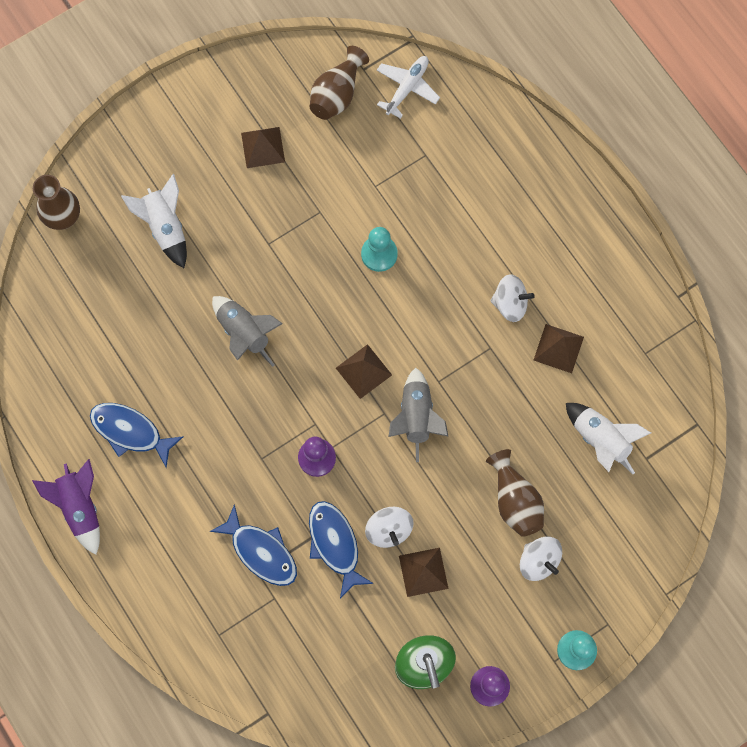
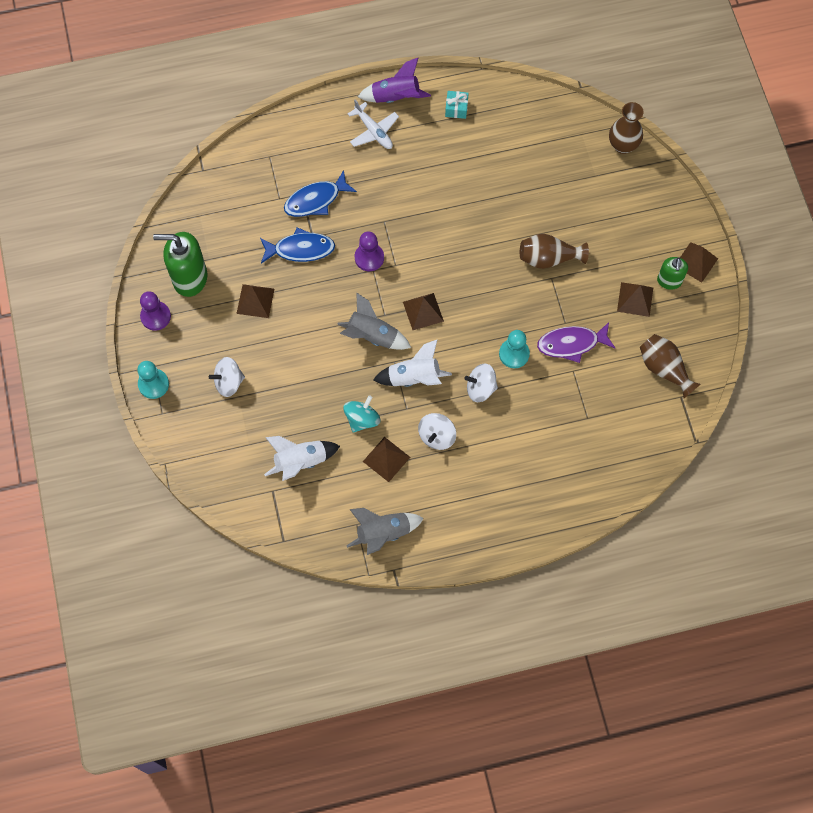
camera: 110 degrees right, 5 degrees down
blue fish [90,403,183,468] -> none
white rocket [121,174,187,268] -> white rocket moved to [373,339,452,387]
grey rocket [212,296,283,367] -> grey rocket moved to [346,508,424,555]
white spinning top [365,507,414,548] -> white spinning top moved to [464,364,498,402]
white plane [377,56,440,119] -> white plane moved to [348,100,399,149]
brown vase [486,449,544,537] -> brown vase moved to [520,234,589,269]
none -> turquoise spinning top [343,395,381,432]
none -> turquoise gift [445,91,469,119]
none -> purple fish [537,322,615,363]
none -> green soap dispenser [657,257,688,290]
none -> brown pyramid [680,242,718,283]

